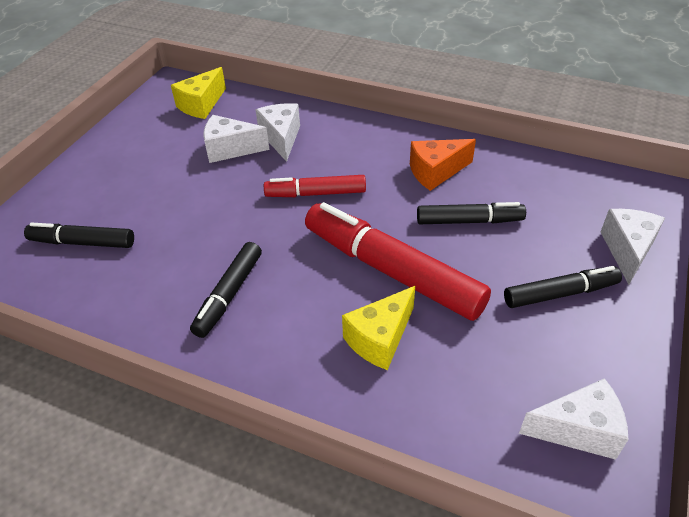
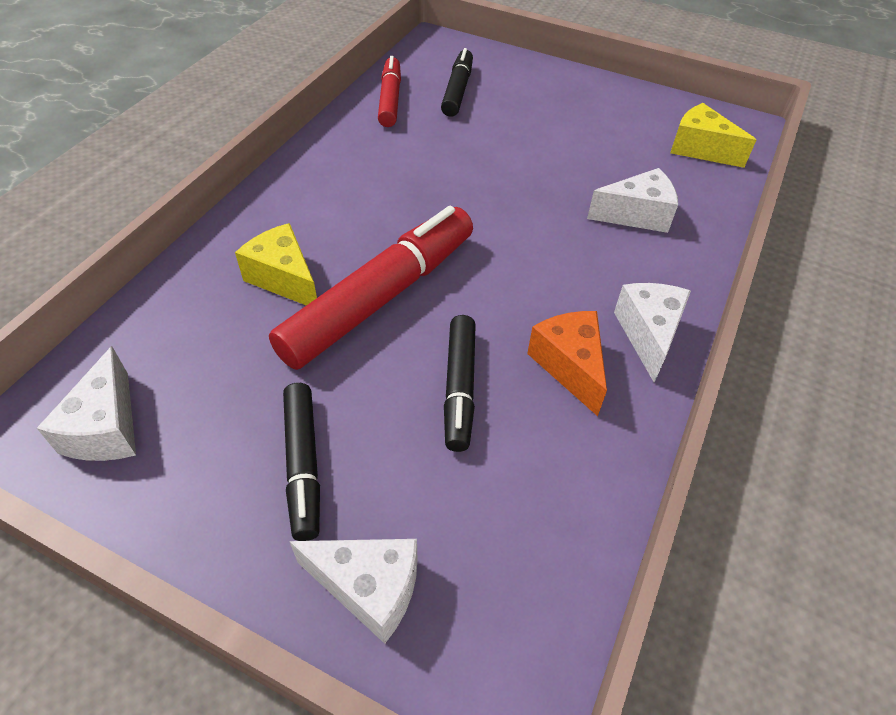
camera: 90 degrees right, 5 degrees up
black marker [190,242,262,338] -> none
white cheese [203,115,270,163] -> white cheese moved to [614,283,691,383]
red marker [264,175,366,197] -> red marker moved to [378,56,401,127]

